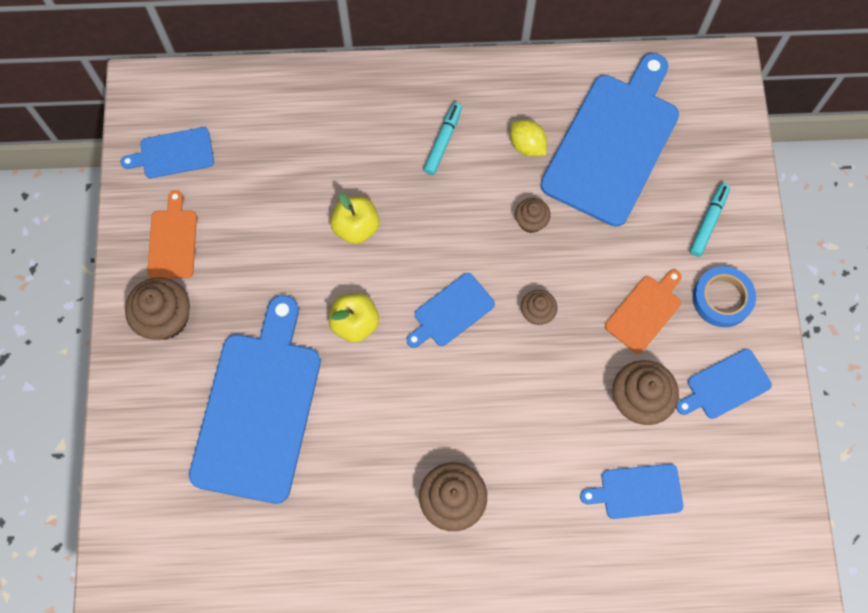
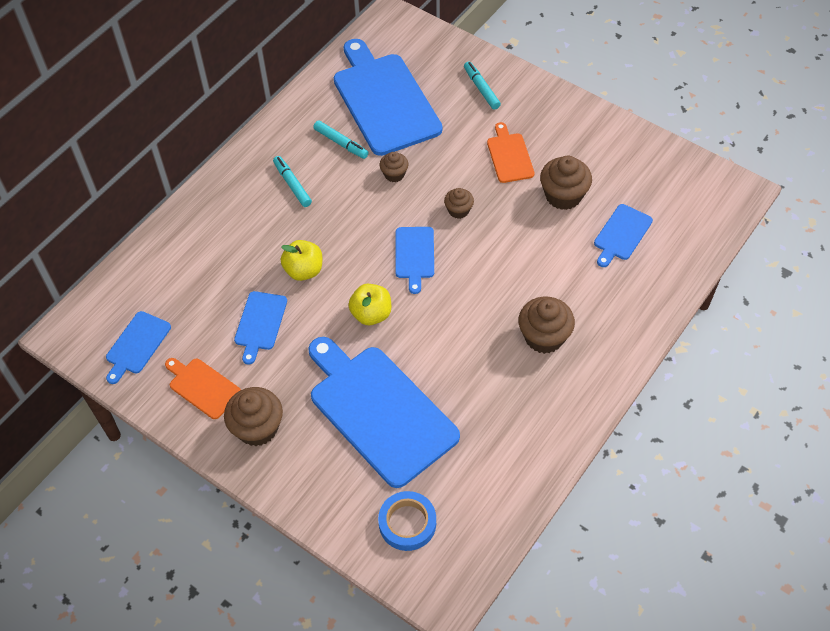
camera: 50 degrees left, 15 degrees down
yellow lemon [510,120,547,156] -> turquoise marker [313,120,369,159]
blue cutting board [676,349,772,419] -> blue cutting board moved to [234,291,287,365]
blue tape [693,266,756,327] -> blue tape moved to [378,491,436,551]

